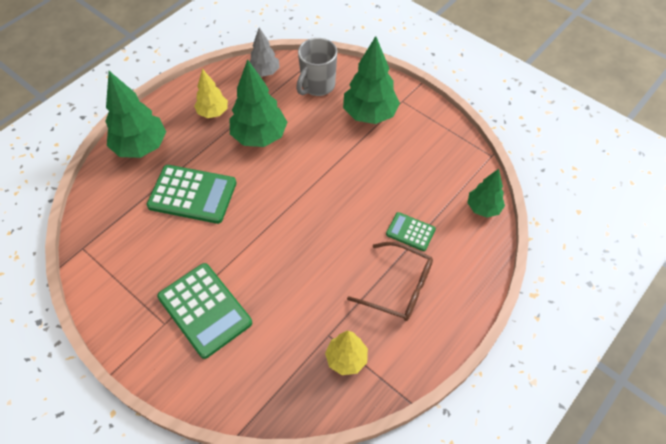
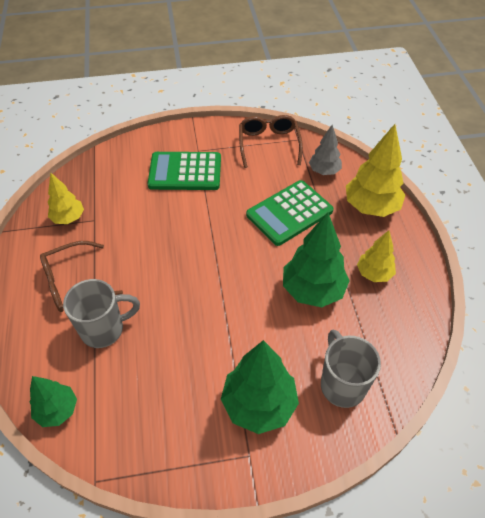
camera: 130 degrees right, 5 degrees down
green tree [105,71,166,158] -> yellow tree [346,124,405,217]
grey tree [250,28,280,77] -> grey tree moved to [309,125,342,175]
green calculator [386,212,436,251] -> grey mug [63,279,140,348]
none -> brown glasses [239,115,303,168]

